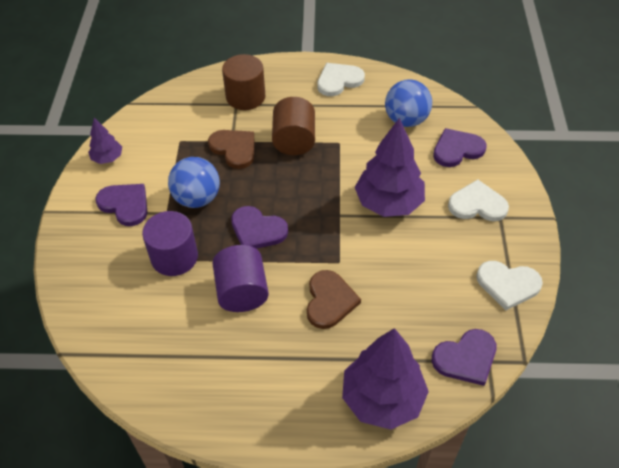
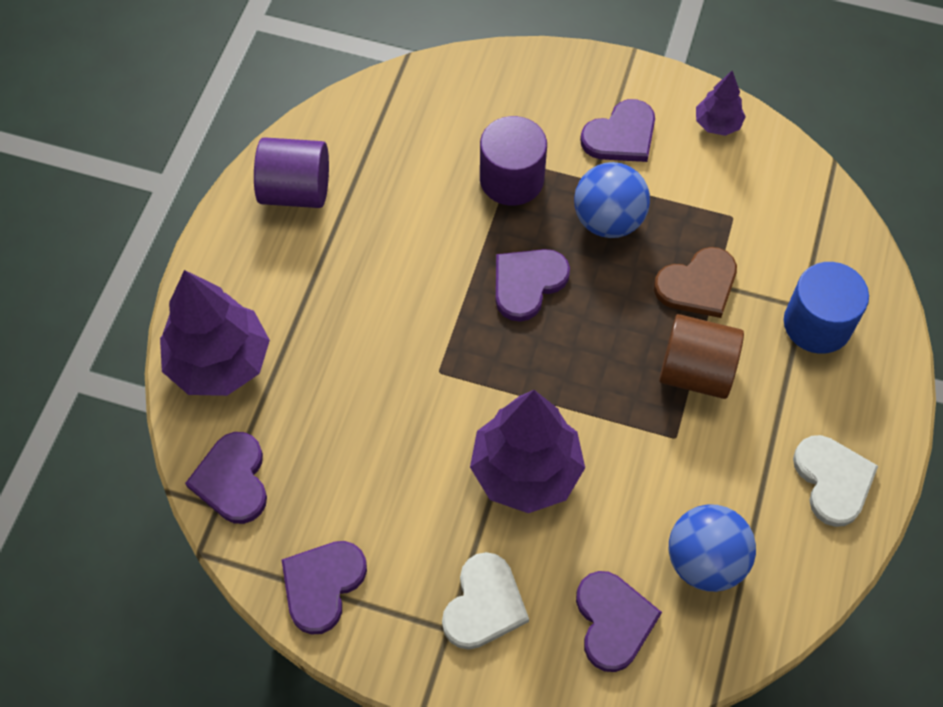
camera: 105 degrees right, 10 degrees up
purple cylinder [212,245,269,312] -> purple cylinder moved to [254,137,329,208]
brown cylinder [222,54,265,110] -> blue cylinder [784,262,869,354]
brown heart [307,270,361,329] -> none
white heart [476,261,543,310] -> purple heart [282,541,367,635]

